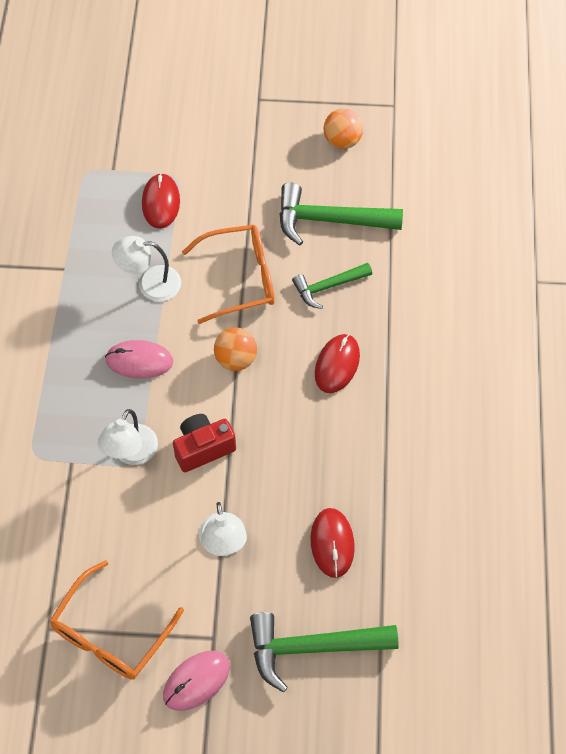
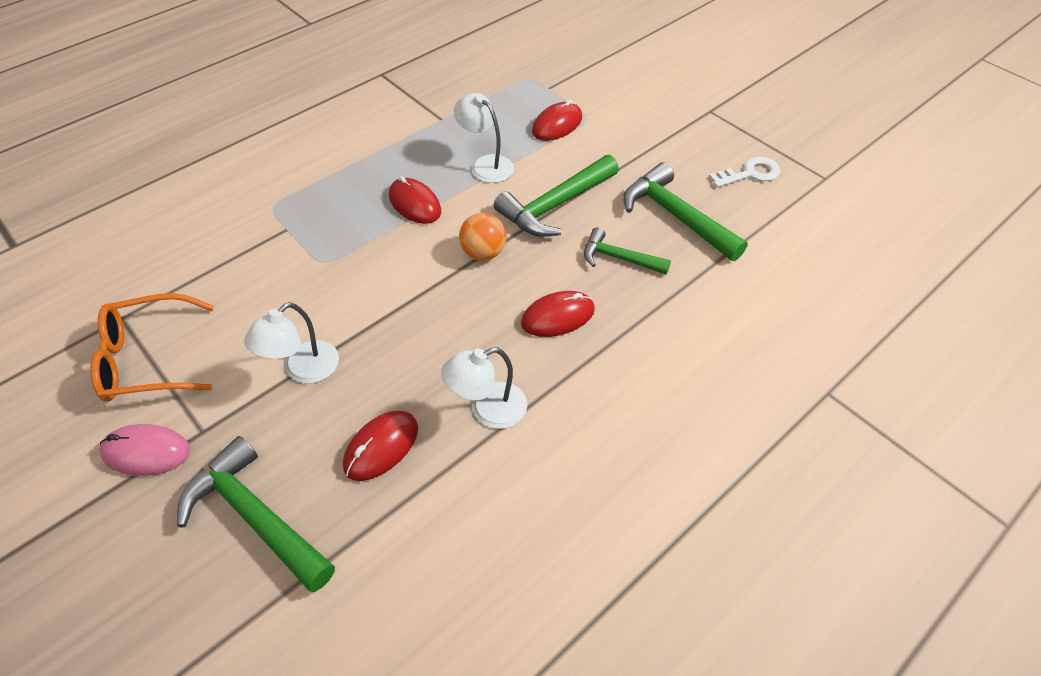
camera: 45 degrees right, 10 degrees down
white lamp [98,409,158,465] -> white lamp moved to [441,347,527,429]
pink mouse [105,340,173,379] -> red mouse [389,176,441,224]
red camera [173,414,236,472] -> none
orange glasses [182,225,275,324] -> green hammer [494,155,619,237]
orange ball [323,108,363,149] -> white key [709,157,780,188]

